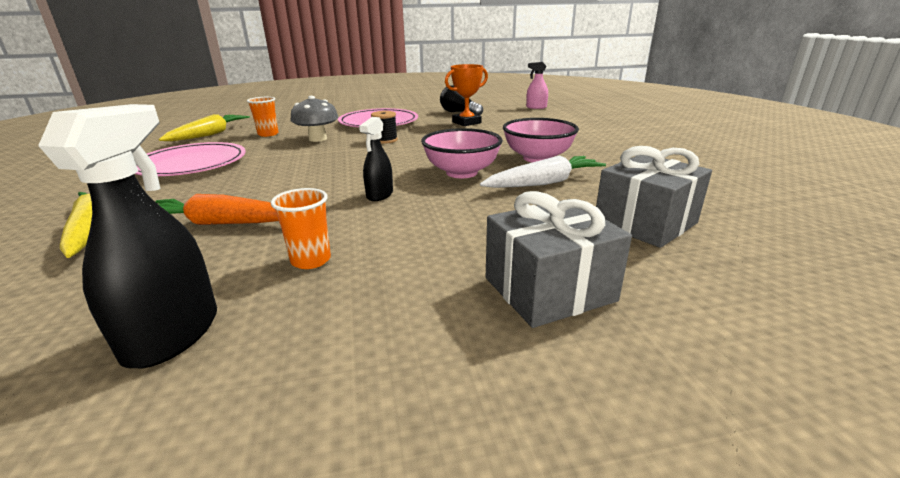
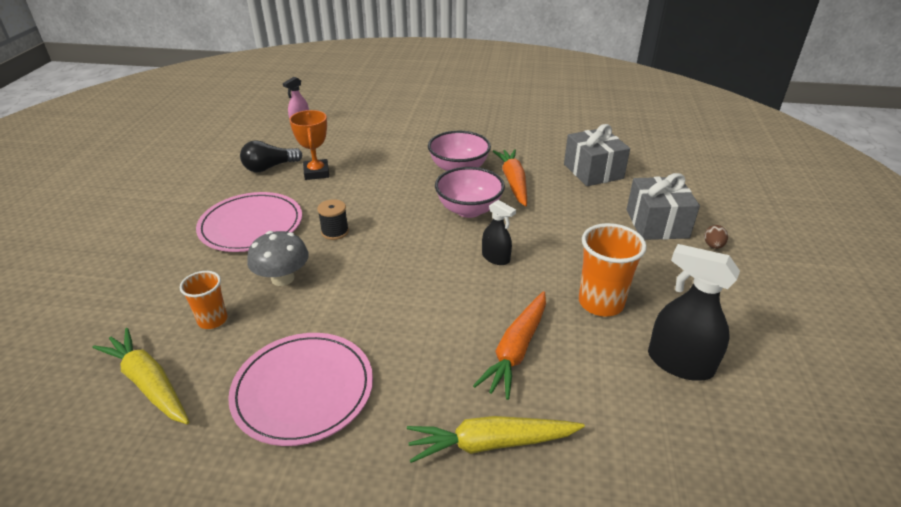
camera: 70 degrees left, 10 degrees up
orange cup [271,188,331,269] -> orange cup [579,223,647,317], size x1.62
white carrot [480,155,606,188] -> orange carrot [493,149,527,206]
none -> brown egg [704,225,728,249]

